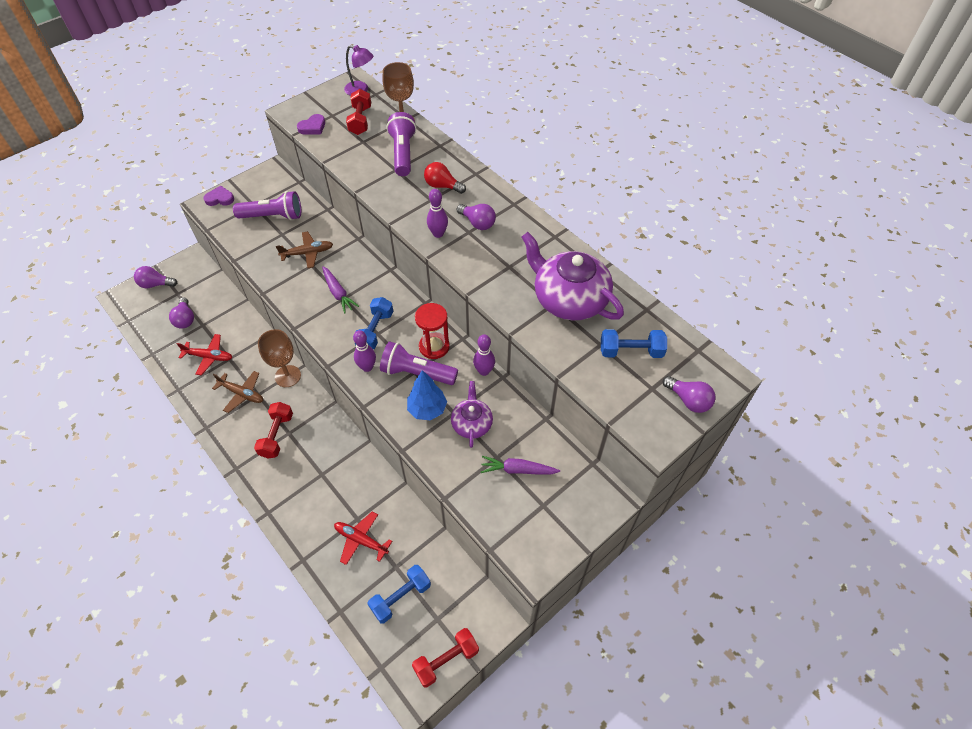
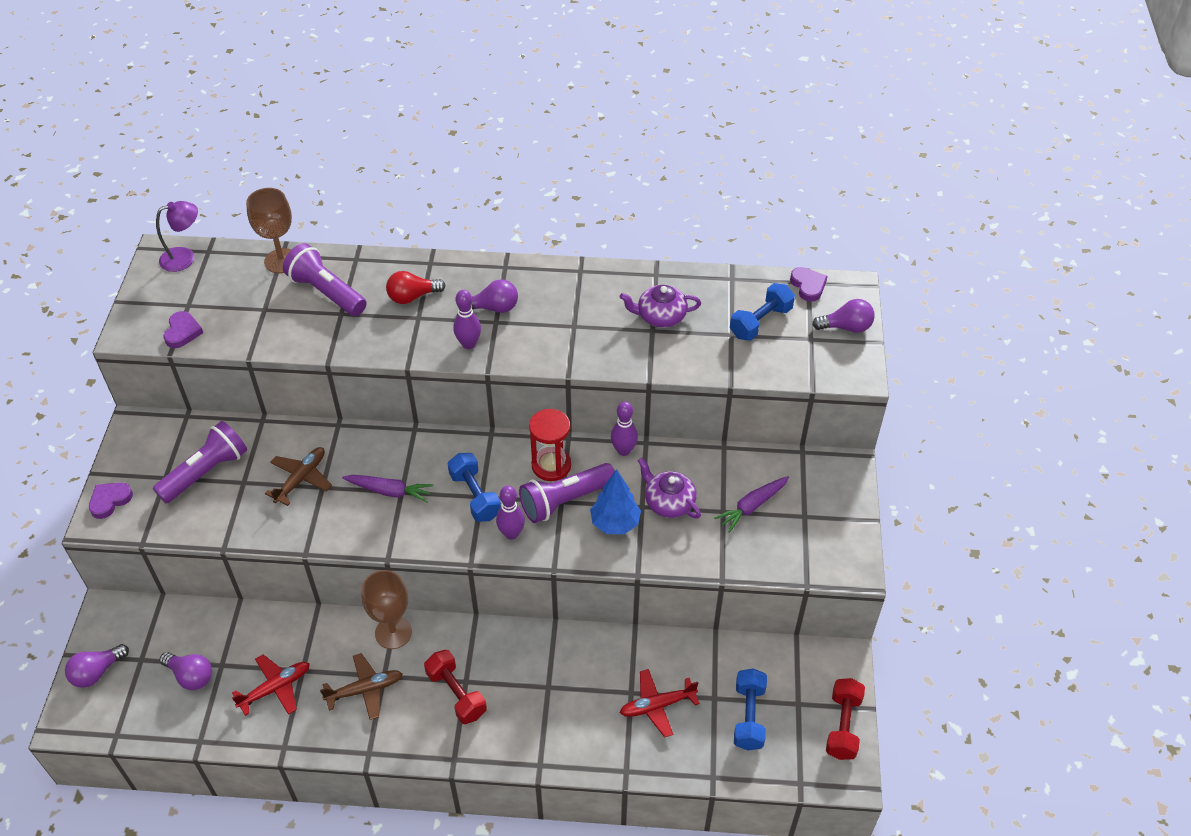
camera: 45 degrees left, 5 degrees down
red dumbbell [346,89,371,135] -> none
purple teapot [522,232,624,320] -> purple teapot [620,285,701,328], size x0.55
none -> purple heart [790,267,827,302]

